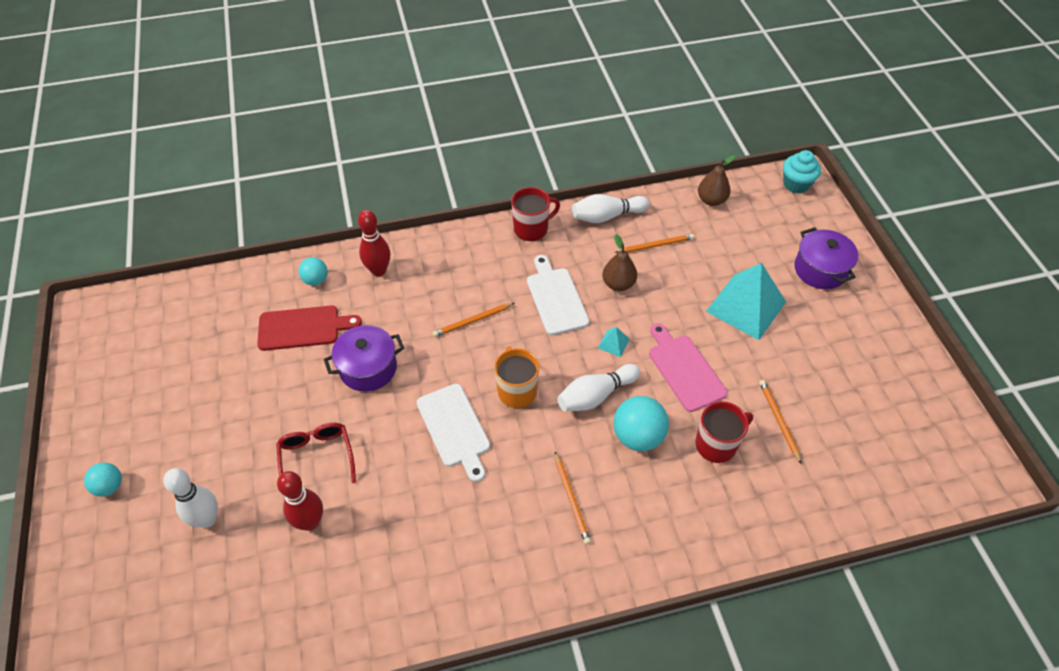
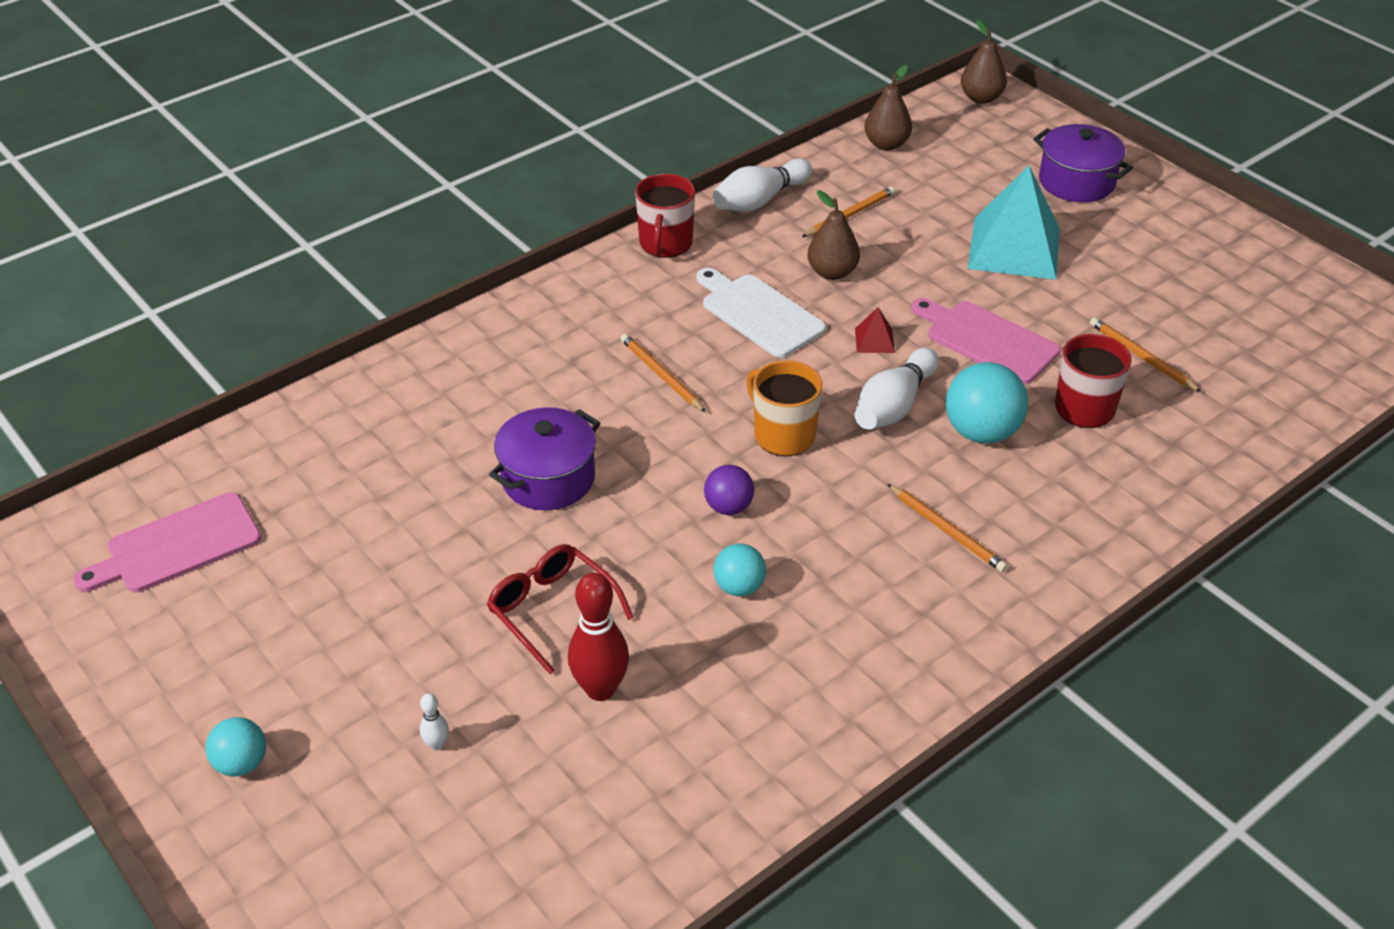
camera: 25 degrees left, 10 degrees down
white bowling pin [163,468,218,528] -> white bowling pin [420,693,449,751], size x0.46
red cutting board [257,306,362,351] -> none
turquoise ball [299,257,328,286] -> turquoise ball moved to [714,544,766,596]
red bowling pin [358,210,391,276] -> none
white cutting board [417,384,490,482] -> purple ball [704,465,754,515]
orange pencil [433,303,515,337] -> orange pencil turned 105 degrees clockwise [620,334,706,412]
red mug [511,187,560,241] -> red mug turned 150 degrees clockwise [635,174,695,258]
turquoise pyramid [598,327,630,357] -> red pyramid [855,308,895,353]
turquoise cupcake [783,150,821,194] -> brown pear [961,19,1007,104]
none -> pink cutting board [73,493,261,592]

